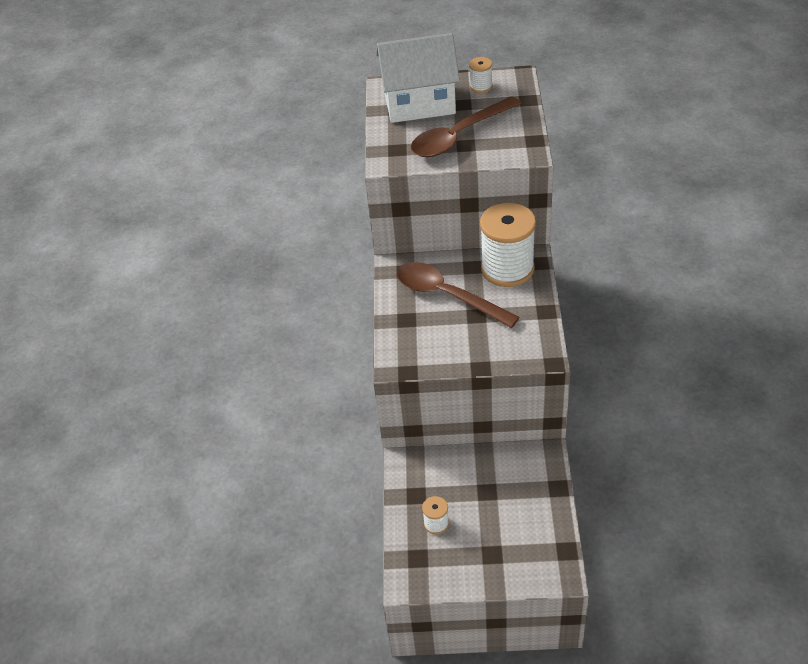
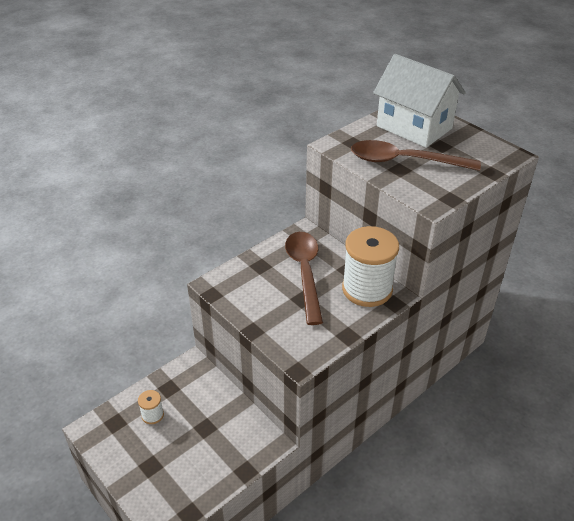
camera: 45 degrees right, 5 degrees down
white spool [469,57,492,93] -> none

